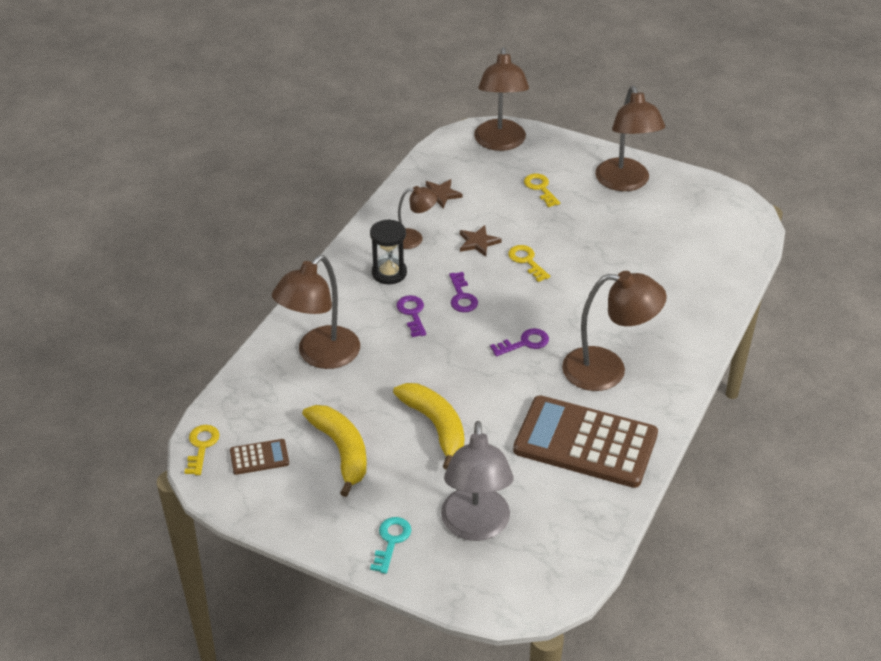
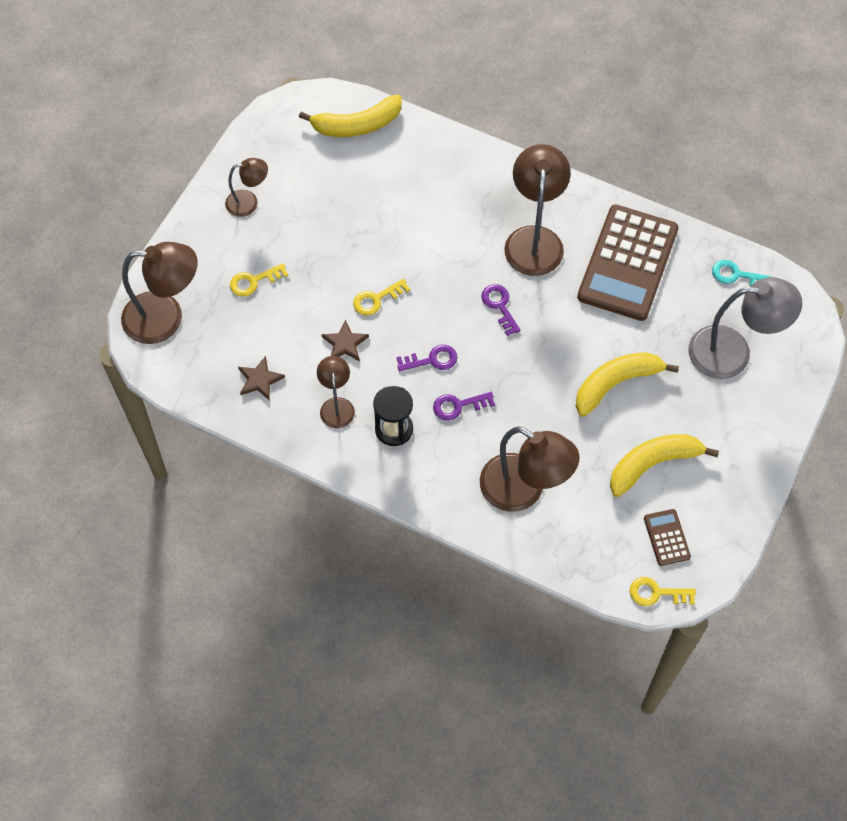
camera: 90 degrees left, 20 degrees up
turquoise key [370,517,411,574] -> turquoise key moved to [712,260,772,286]
brown lamp [595,86,665,191] -> brown lamp [225,158,268,217], size x0.56
none -> yellow banana [299,94,402,137]

